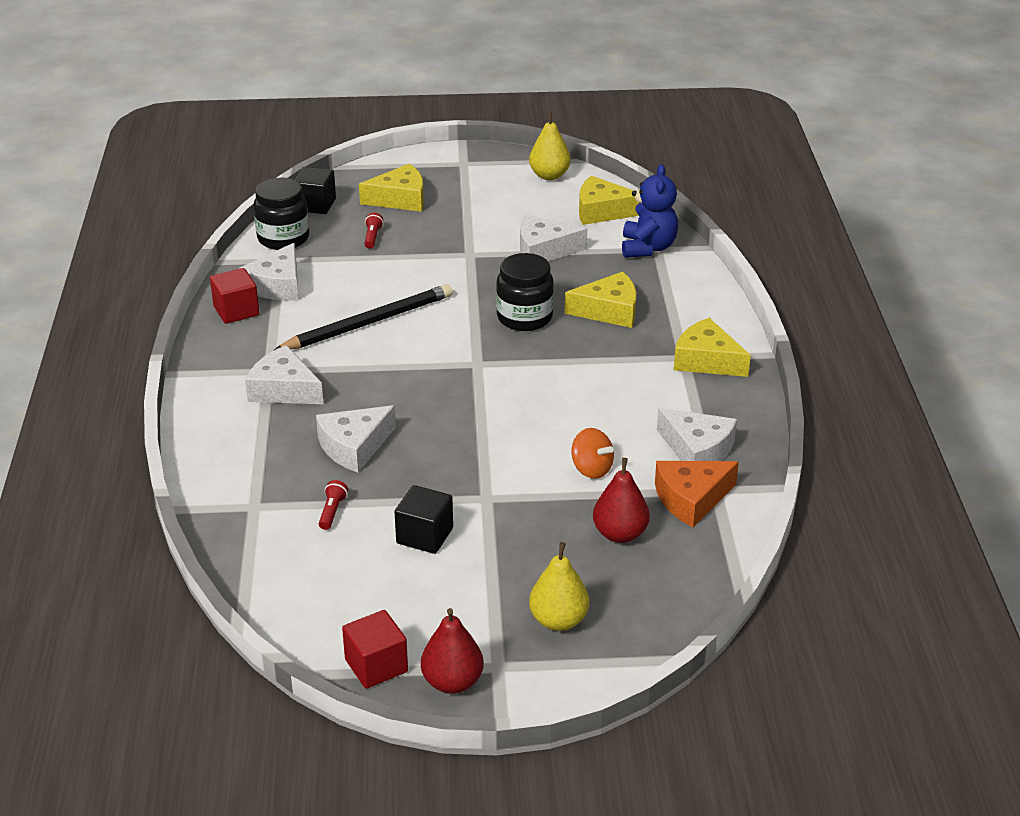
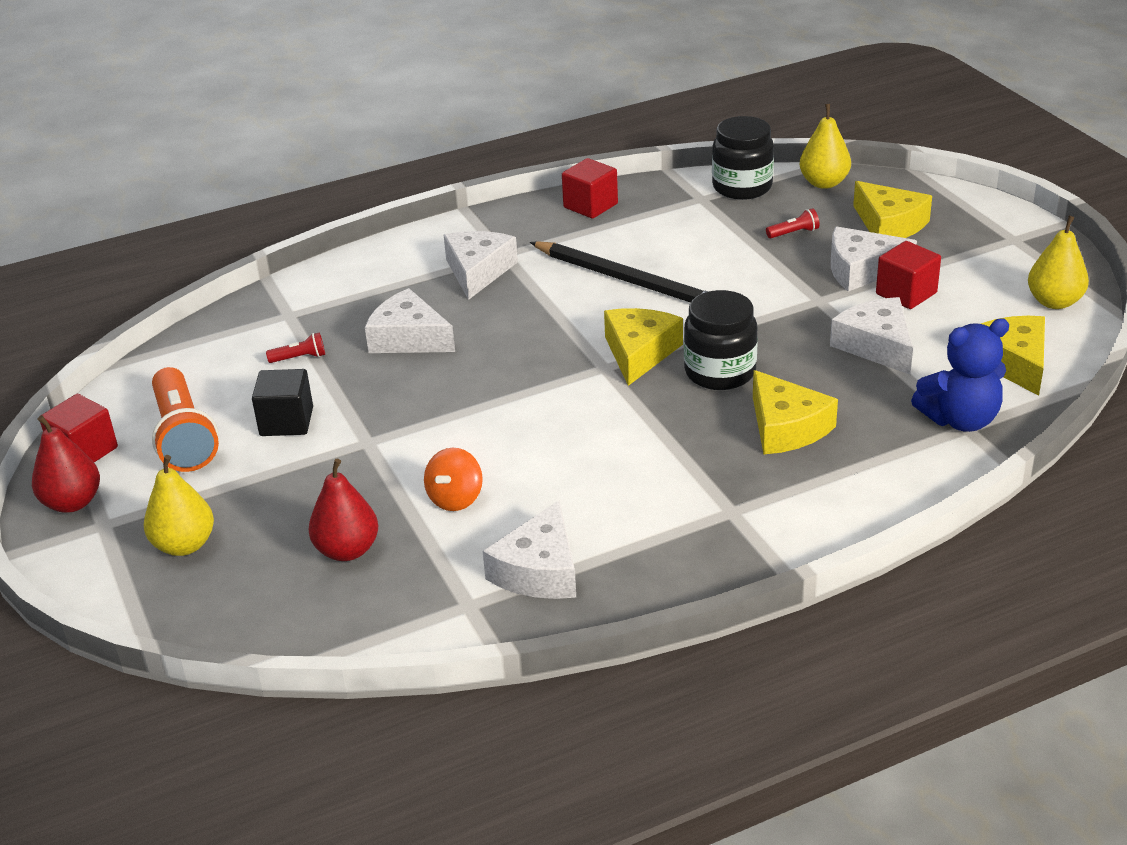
camera: 70 degrees right, 0 degrees up
white cheese [239,243,299,301] -> white cheese moved to [831,226,917,292]
black cube [294,167,336,214] -> yellow pear [800,104,851,189]
orange cheese [655,461,739,527] -> none
yellow cheese [674,318,751,377] -> yellow cheese moved to [604,308,683,386]
none -> orange flashlight [152,367,219,472]
none -> red cube [876,241,941,309]

